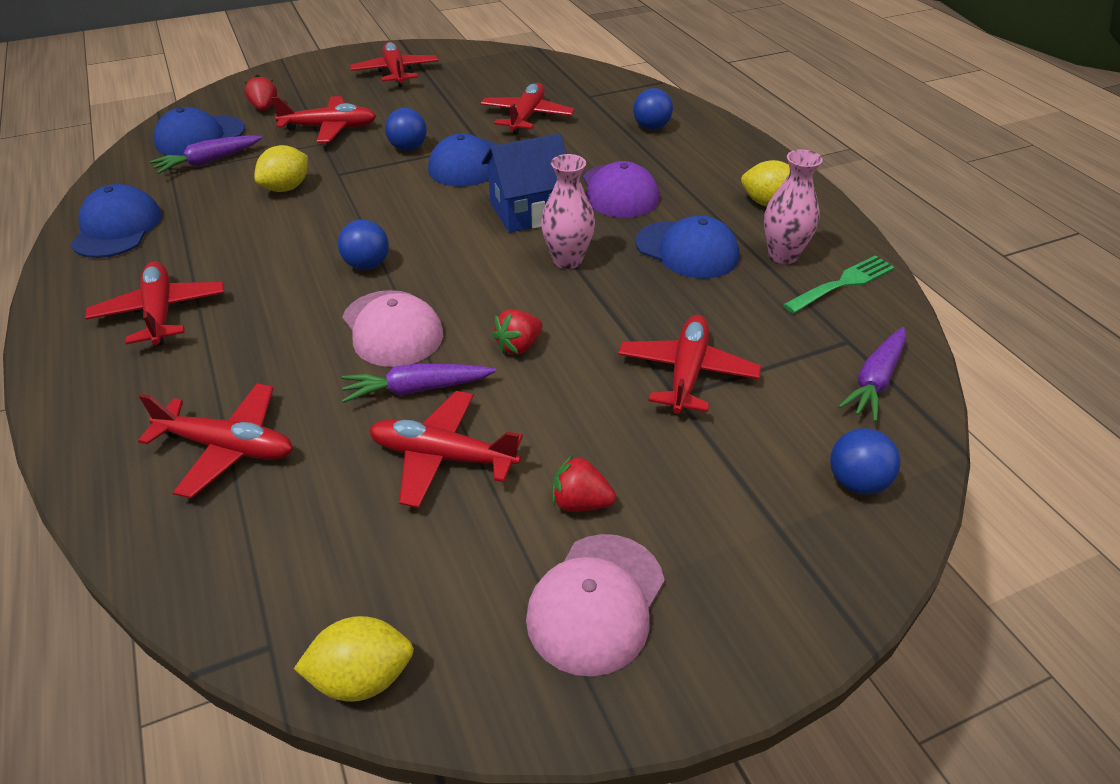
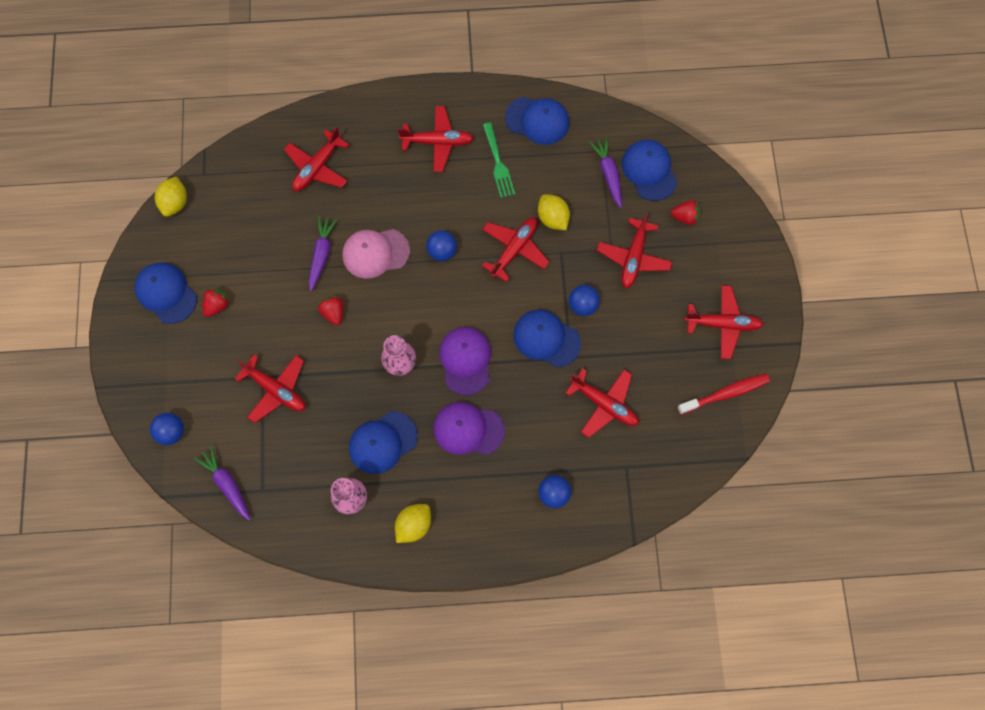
camera: 110 degrees right, 30 degrees up
red plane [369,391,523,508] -> red plane moved to [482,218,549,282]
blue house [481,134,567,233] -> purple cap [439,327,491,395]
pink cap [526,534,665,677] -> blue cap [135,263,197,324]
green fork [783,256,895,313] -> green fork moved to [483,122,515,198]
none -> red toothbrush [677,374,770,415]

